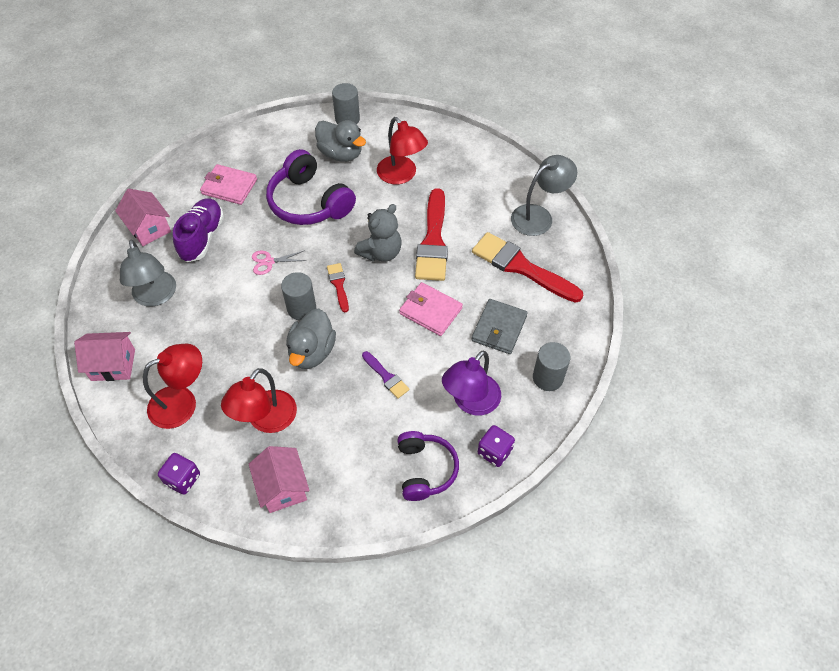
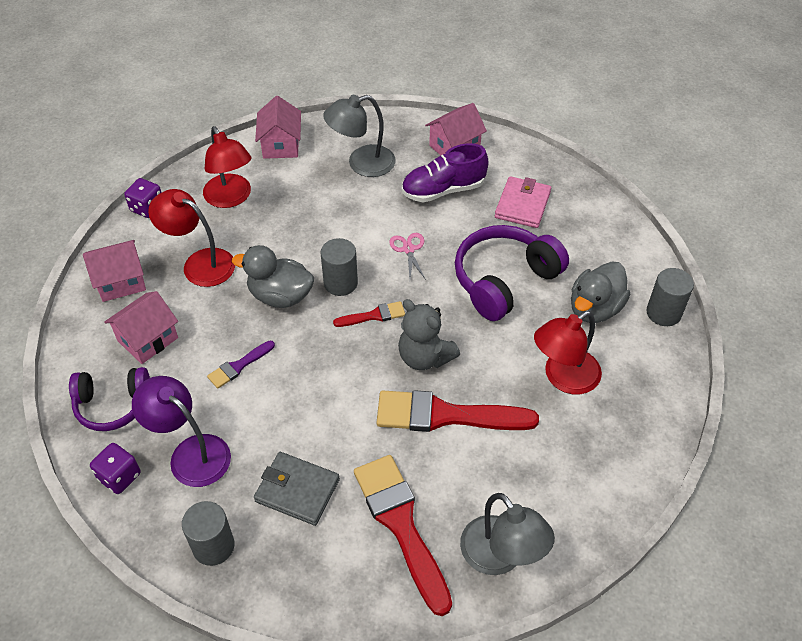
camera: 90 degrees right, 5 degrees down
purple shoe [173,198,224,262] -> purple shoe turned 150 degrees clockwise [402,143,489,202]
pink wallet [399,282,463,336] -> none
red brush [472,232,583,303] -> red brush turned 60 degrees counterclockwise [354,455,452,616]
none -> pink house [104,291,178,364]

